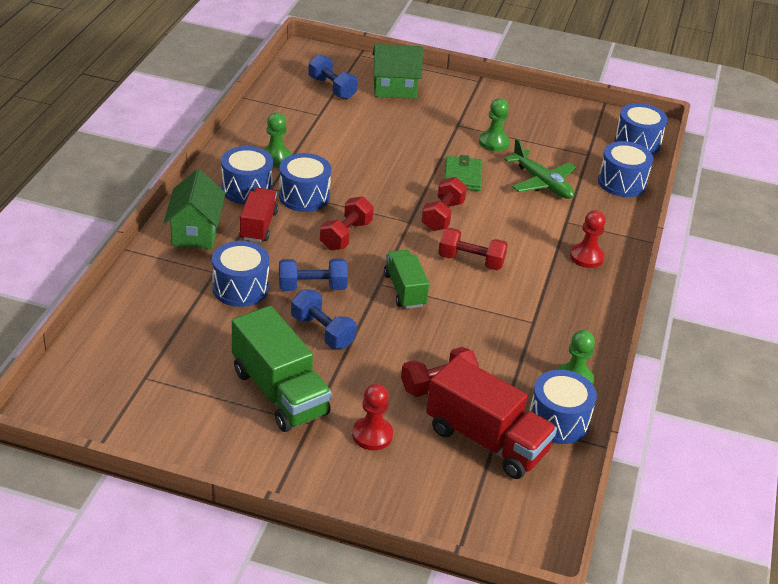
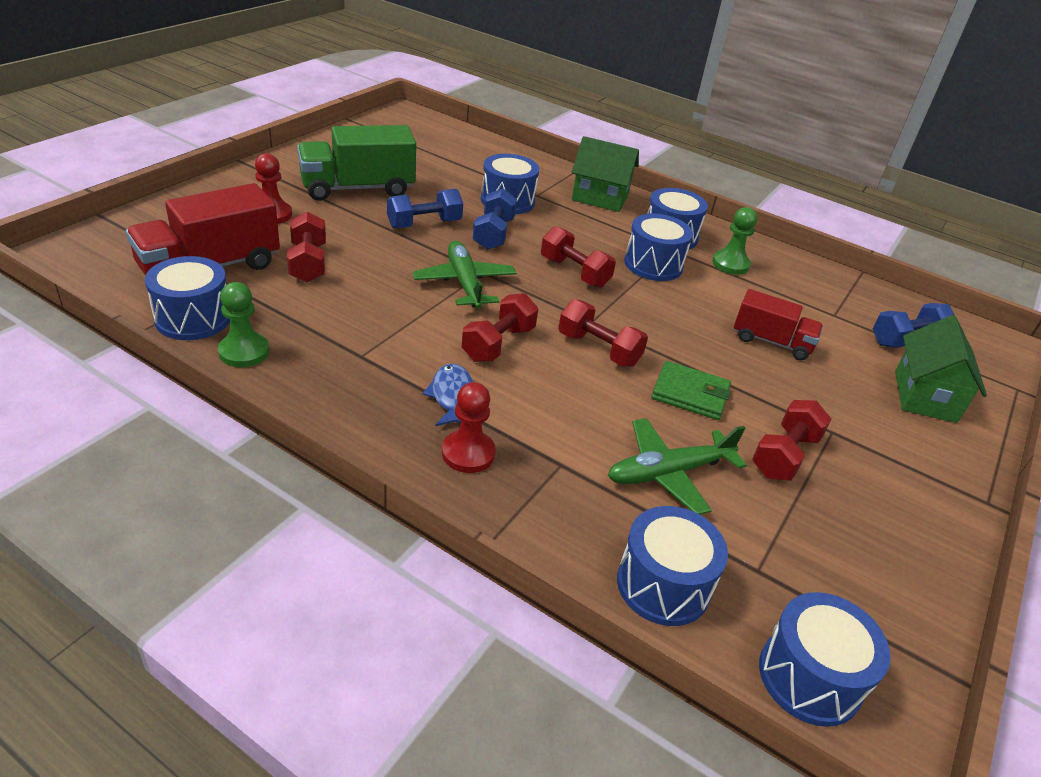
camera: 105 degrees right, 0 degrees up
red truck [240,188,278,242] -> red truck moved to [734,289,823,360]
green truck [384,250,429,309] -> green plane [412,241,516,309]
green pawn [479,98,510,151] -> red dumbbell [752,400,831,481]
none -> blue fish [423,364,473,426]

